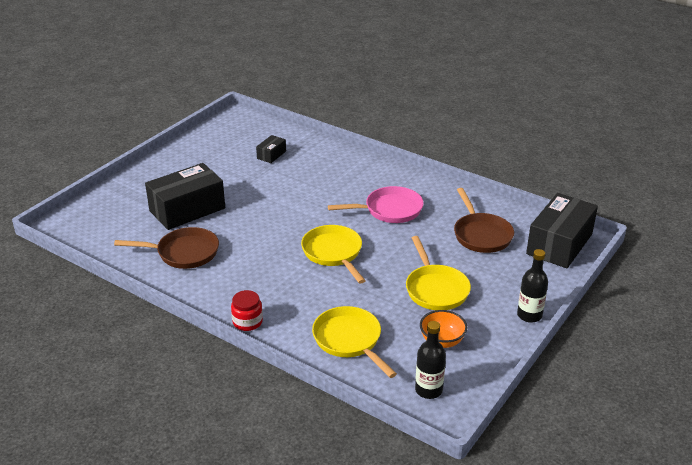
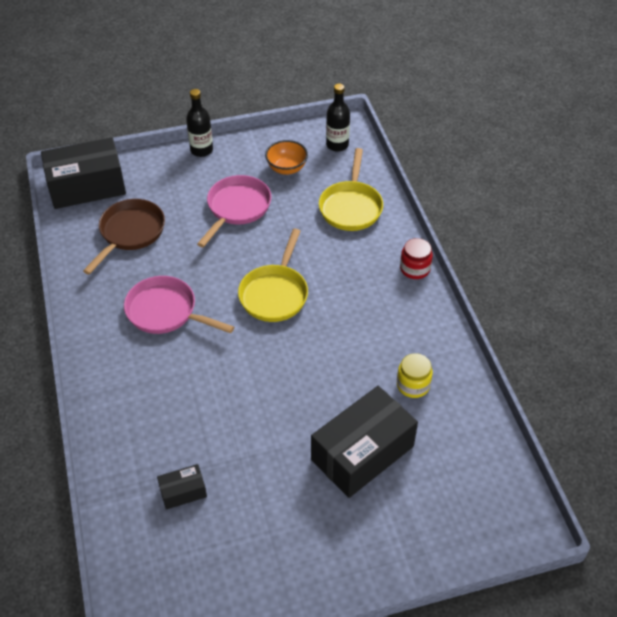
camera: 140 degrees left, 15 degrees up
brown pan [114,227,219,269] -> yellow jar [397,353,433,398]
black box [145,163,225,230] -> black box turned 45 degrees counterclockwise [311,386,418,498]
yellow pan [406,236,471,310] -> pink pan [197,175,271,247]

